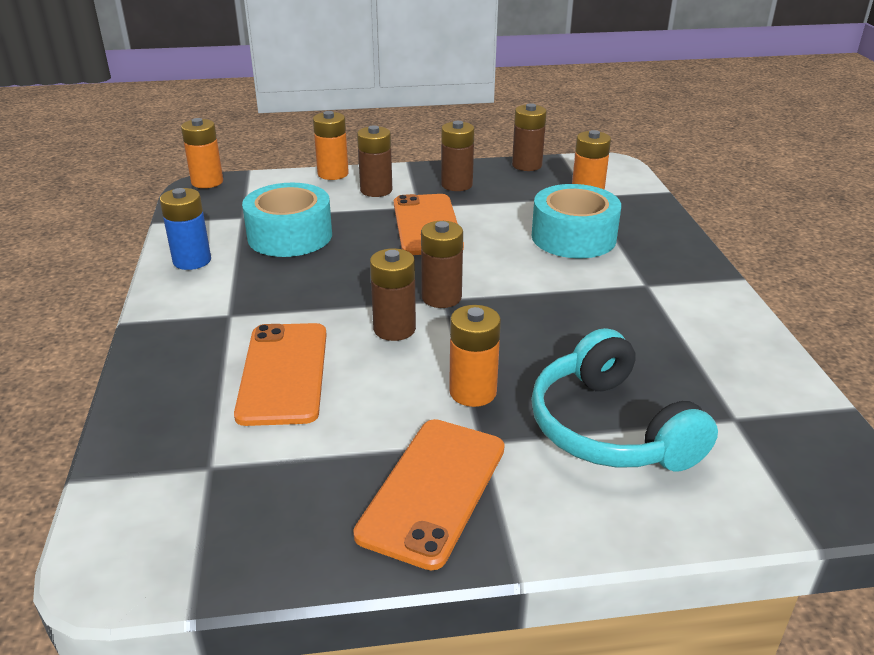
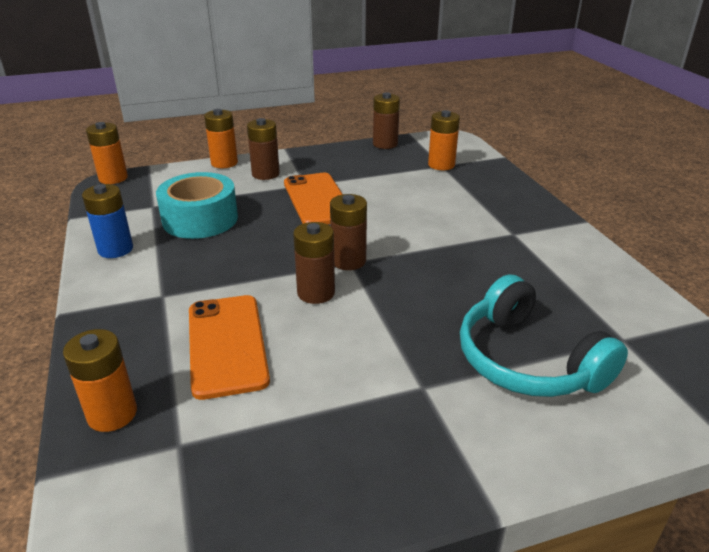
camera: 10 degrees left, 0 degrees up
orange phone [353,419,505,570] -> none
brown battery [441,121,474,191] -> none
orange battery [449,305,501,407] -> orange battery moved to [63,329,137,432]
turquoise tape [532,184,621,258] -> none

